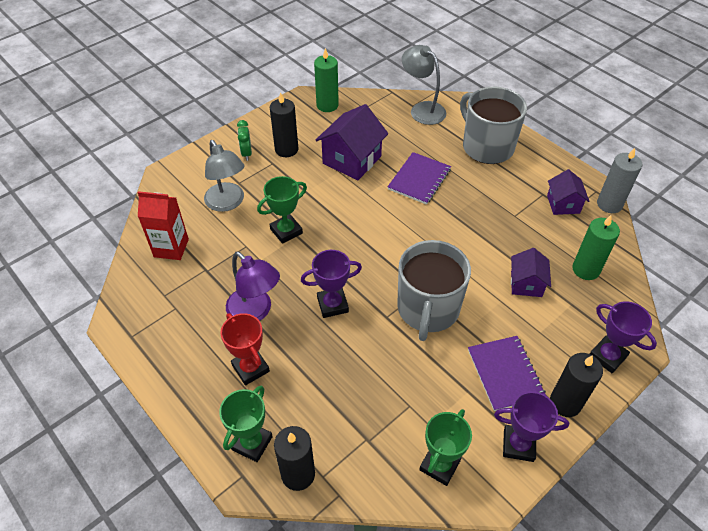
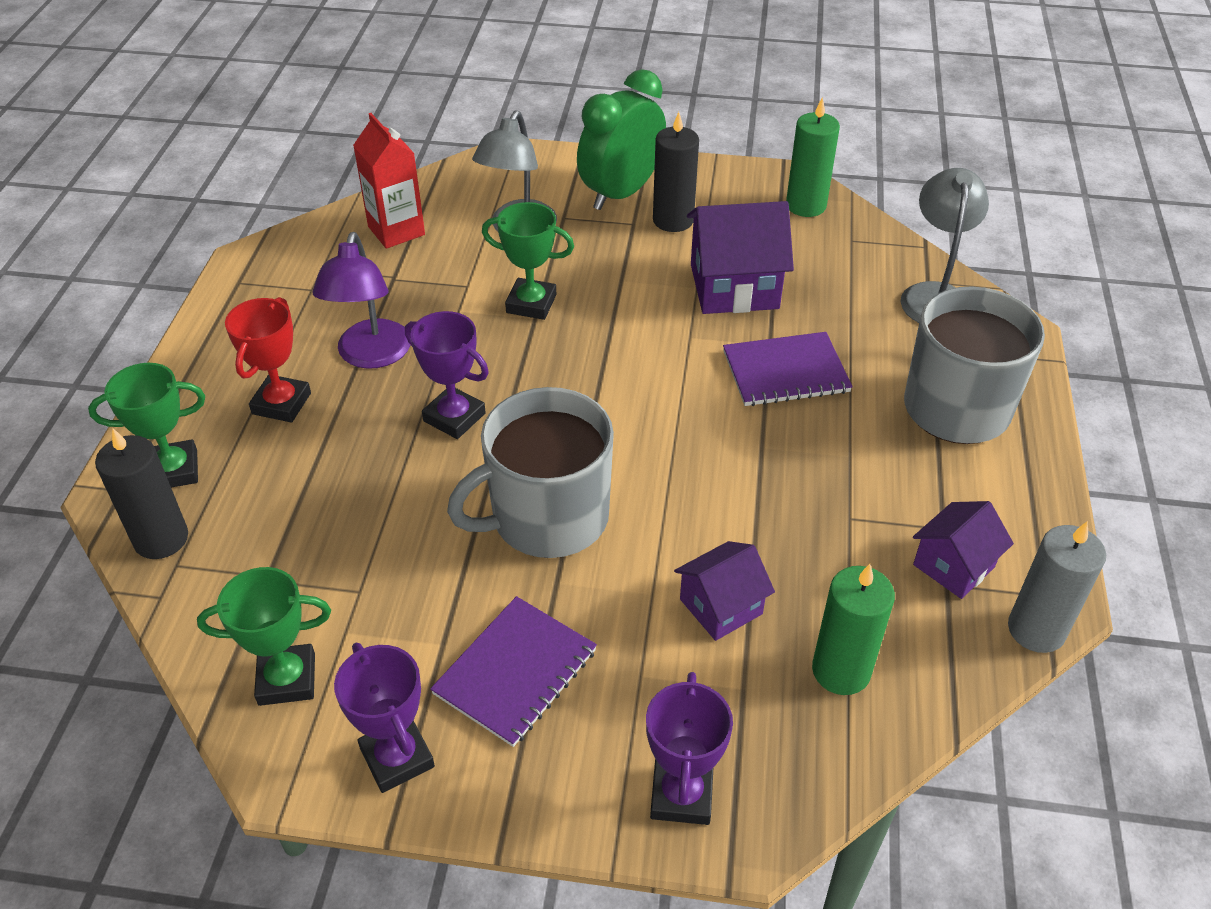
camera: 50 degrees right, 5 degrees down
green clock [237,120,252,161] -> green clock [577,69,666,210], size x2.08
black candle [550,353,603,417] -> none

